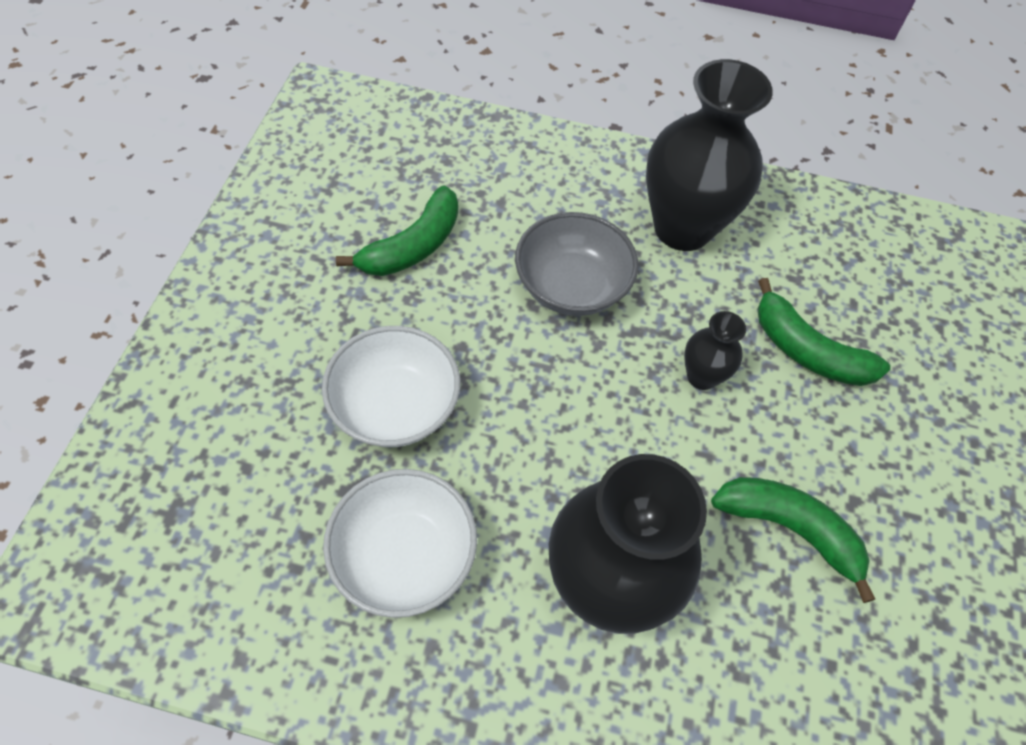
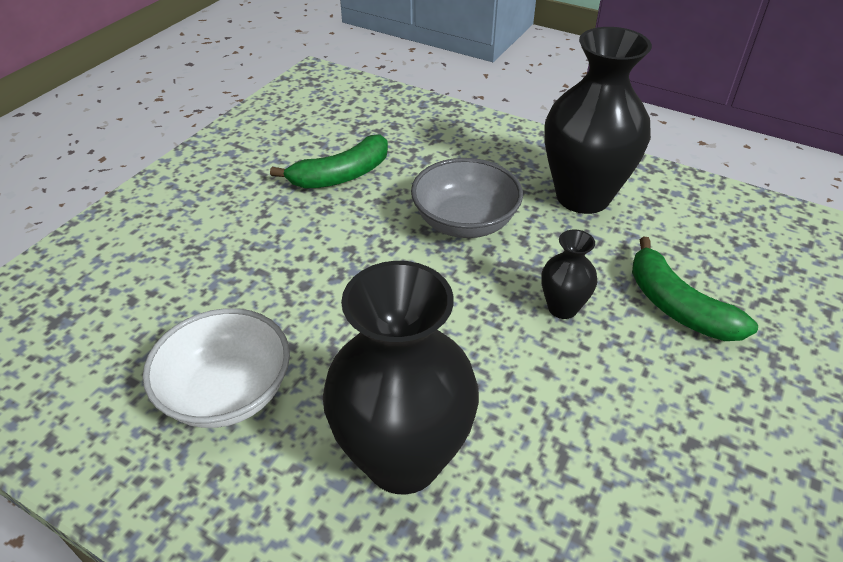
camera: 20 degrees right, 15 degrees down
white bowl [322,326,460,447] -> none
green banana [711,477,875,603] -> none

